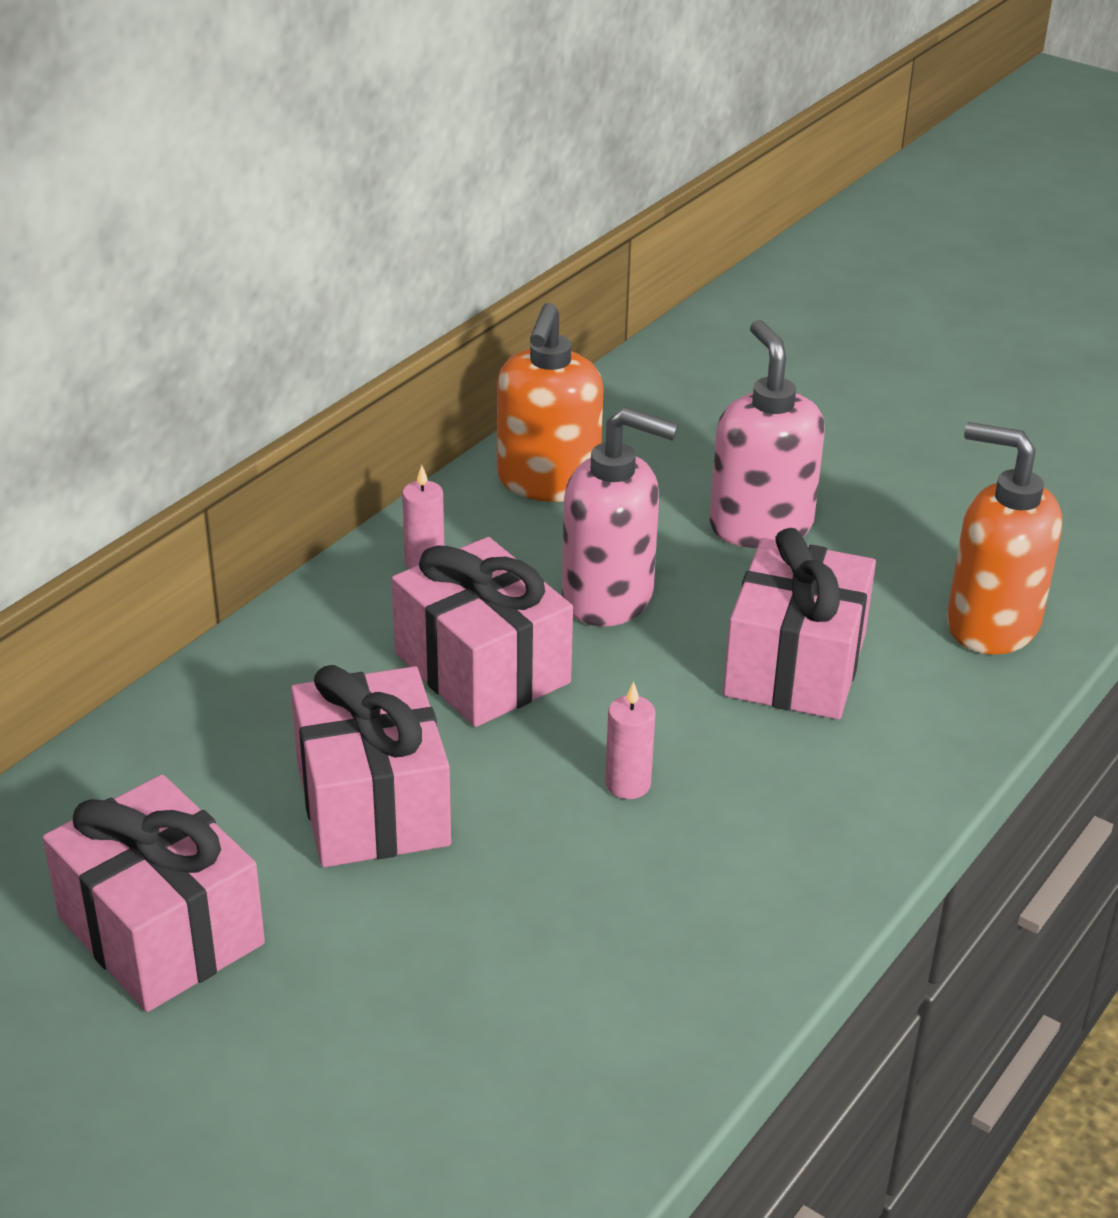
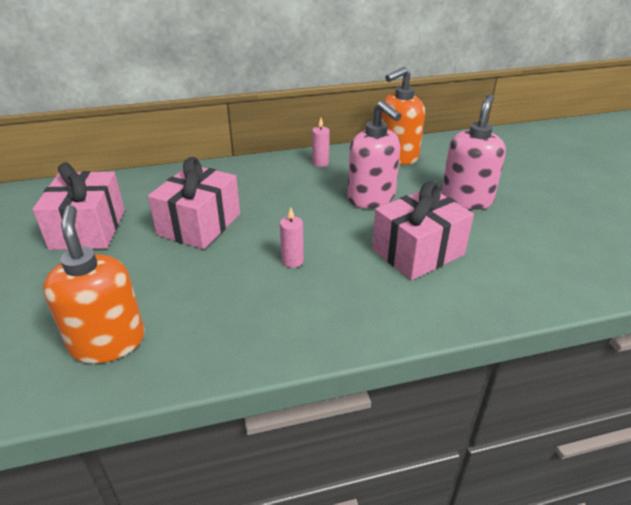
camera: 40 degrees right, 0 degrees up
pink gift [392,537,573,727] -> none
orange soap dispenser [947,422,1062,655] -> orange soap dispenser moved to [43,205,145,364]

